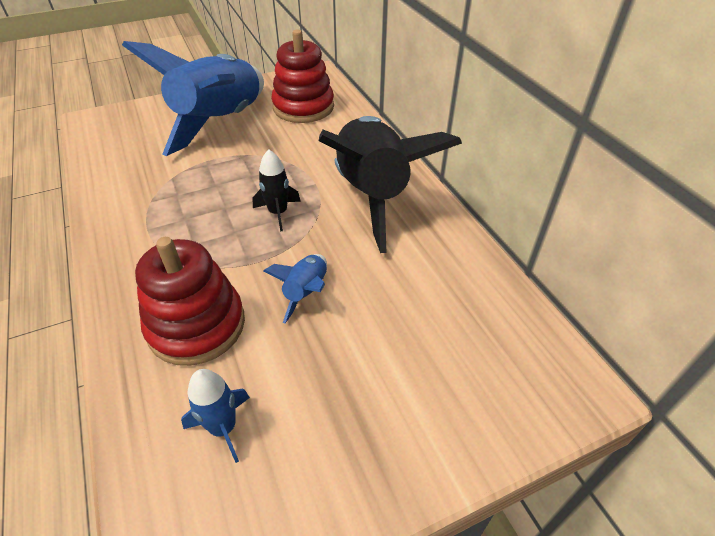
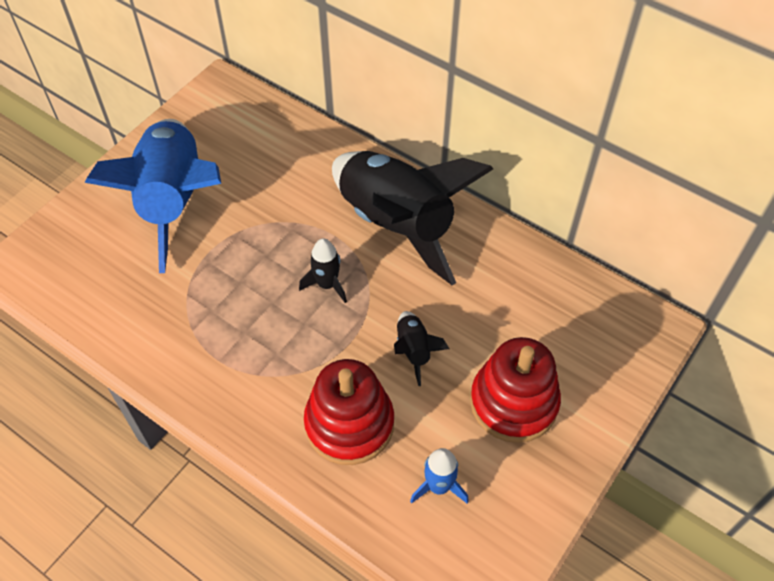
camera: 30 degrees left, 10 degrees up
blue rocket [264,254,327,324] -> black rocket [394,311,450,386]
red stacking toy [271,29,334,123] -> red stacking toy moved to [470,337,561,443]

